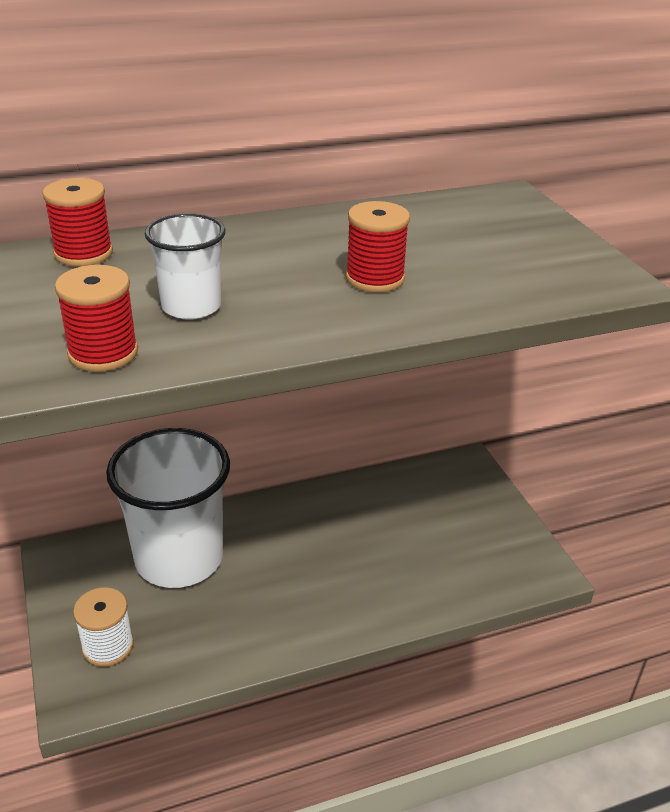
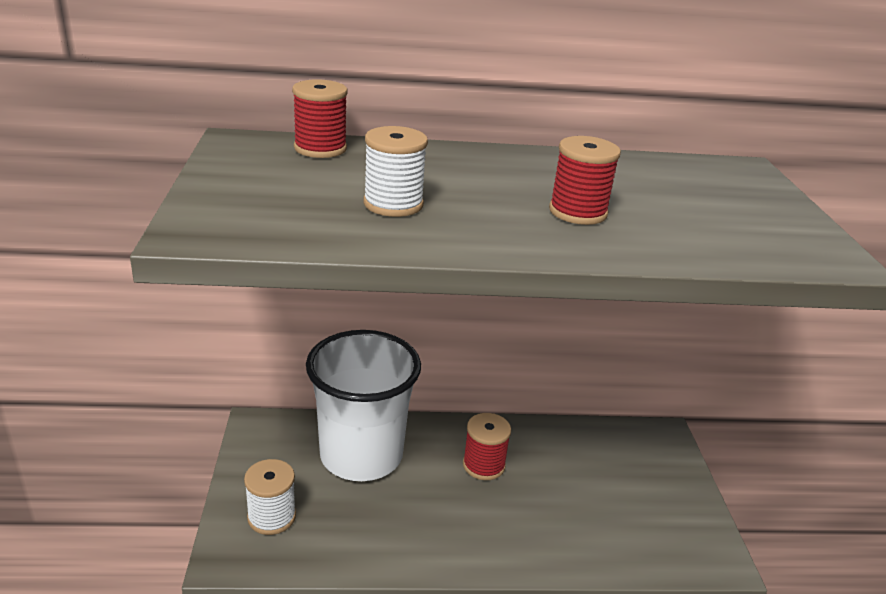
camera: 15 degrees right, 5 degrees down
red spool [55,265,138,372] -> red spool moved to [463,413,511,480]
white cup [145,213,226,320] -> white spool [364,126,428,217]

